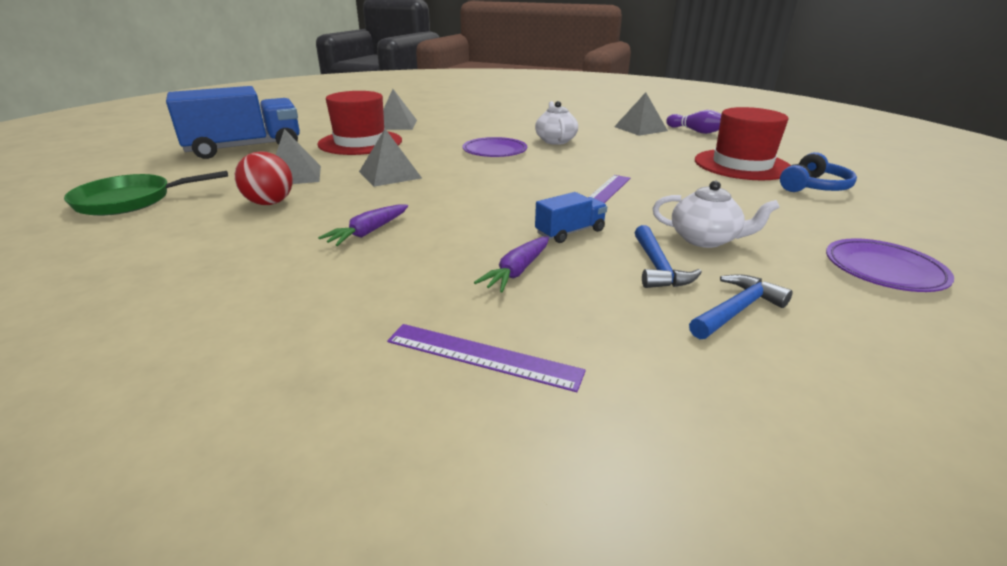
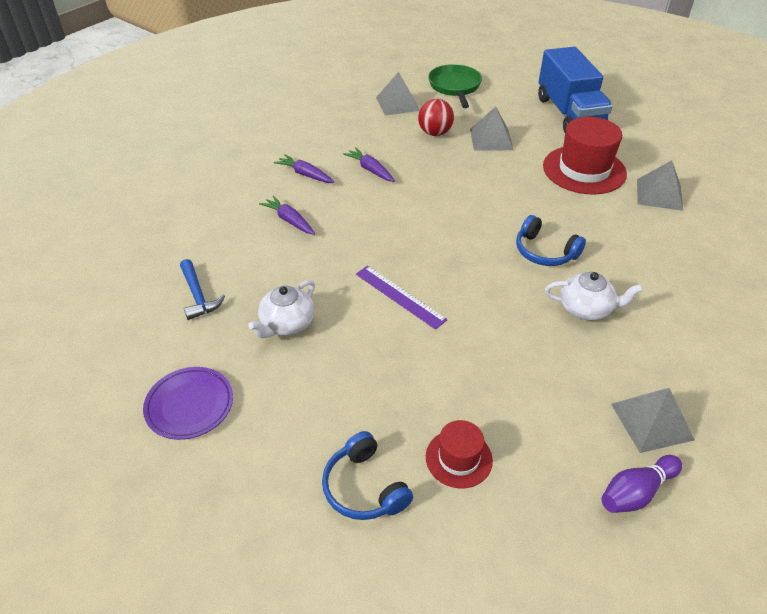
camera: 105 degrees right, 15 degrees up
grey pyramid [359,129,422,187] -> grey pyramid moved to [376,72,420,116]
purple ruler [387,324,586,392] -> none
purple plate [462,137,527,157] -> blue headphones [516,215,586,266]
blue truck [535,192,607,243] -> none
blue hammer [635,225,702,288] -> none
red hat [695,107,791,180] -> red hat [426,420,493,489], size x0.54
none -> purple carrot [274,154,334,183]

